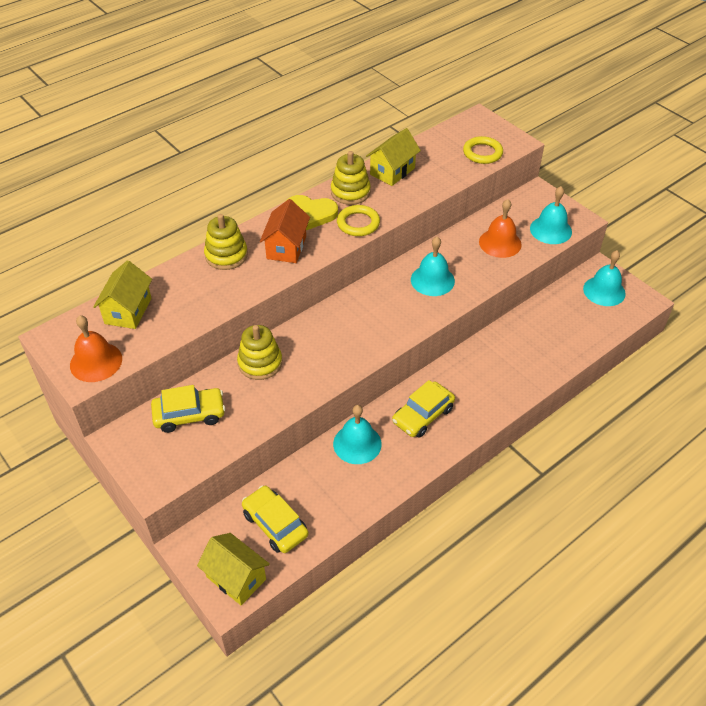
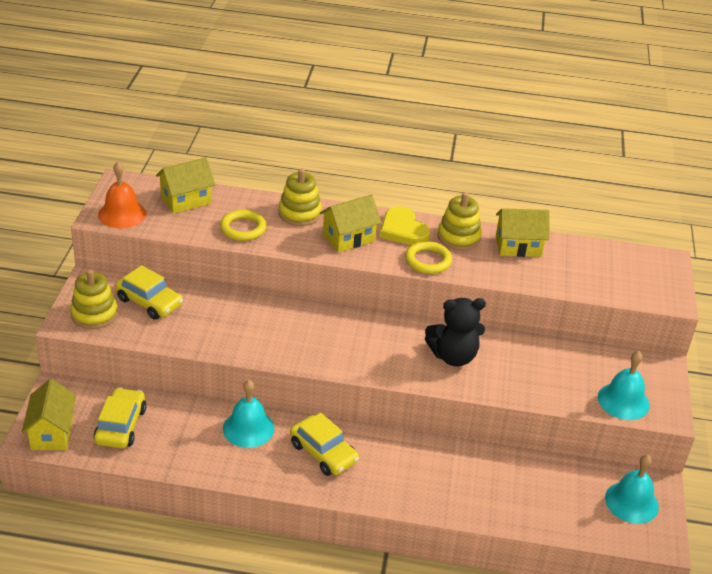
camera: 45 degrees right, 10 degrees down
yellow stacking toy [237,325,282,380] -> yellow stacking toy moved to [70,269,118,329]
orange house [260,199,310,263] -> yellow house [319,195,381,252]
yellow car [392,380,455,438] -> yellow car turned 135 degrees counterclockwise [290,413,359,476]
turquoise bell [411,237,455,296] -> black teddy bear [425,298,486,367]
yellow ring [463,136,503,164] -> yellow ring moved to [220,210,266,241]
orange bell [479,199,522,258] -> none

